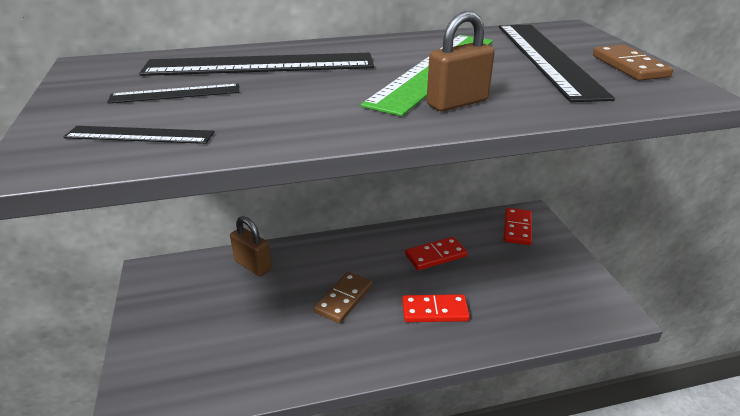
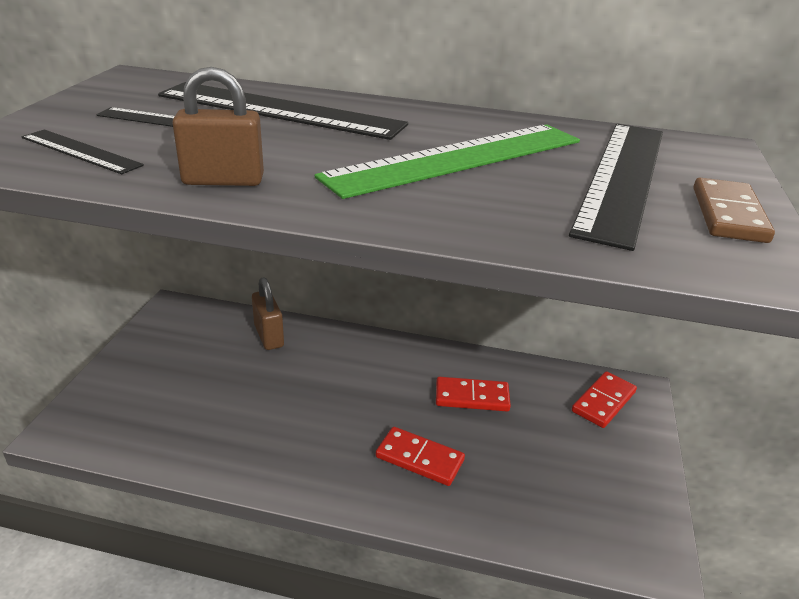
camera: 25 degrees right, 0 degrees up
brown domino [314,272,372,323] -> none
brown padlock [427,11,495,111] -> brown padlock moved to [172,67,264,186]

